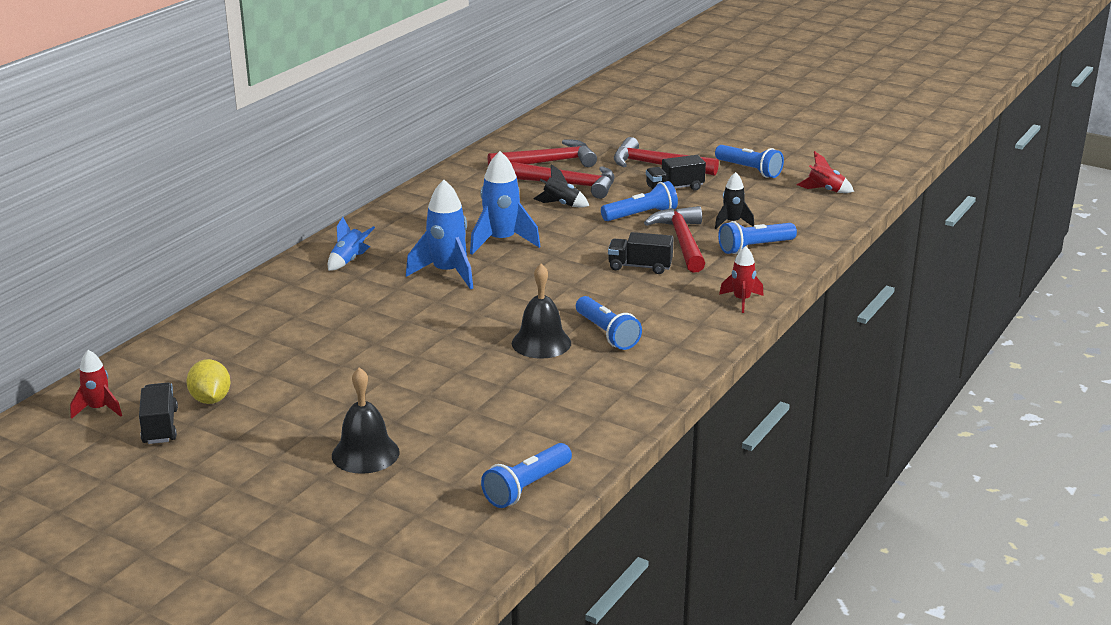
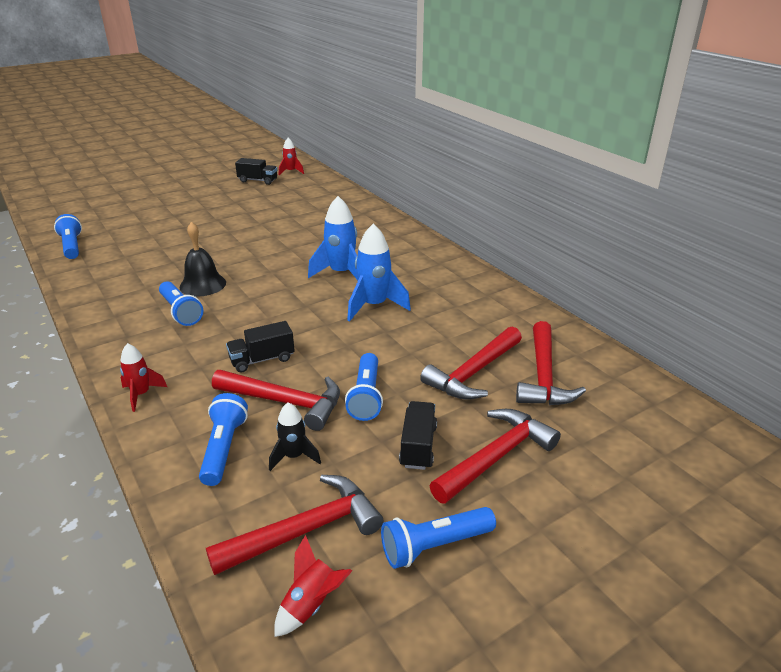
camera: 115 degrees right, 5 degrees up
yellow lemon [186,359,231,404] -> none
blue rocket [328,217,375,271] -> none
black bell [332,367,400,474] -> none
black rocket [533,164,589,208] -> none
blue flashlight [576,296,642,350] -> blue flashlight turned 120 degrees counterclockwise [159,281,203,326]
black truck [608,232,674,274] -> black truck turned 150 degrees counterclockwise [226,321,295,372]
none -> red hammer [206,475,384,575]

